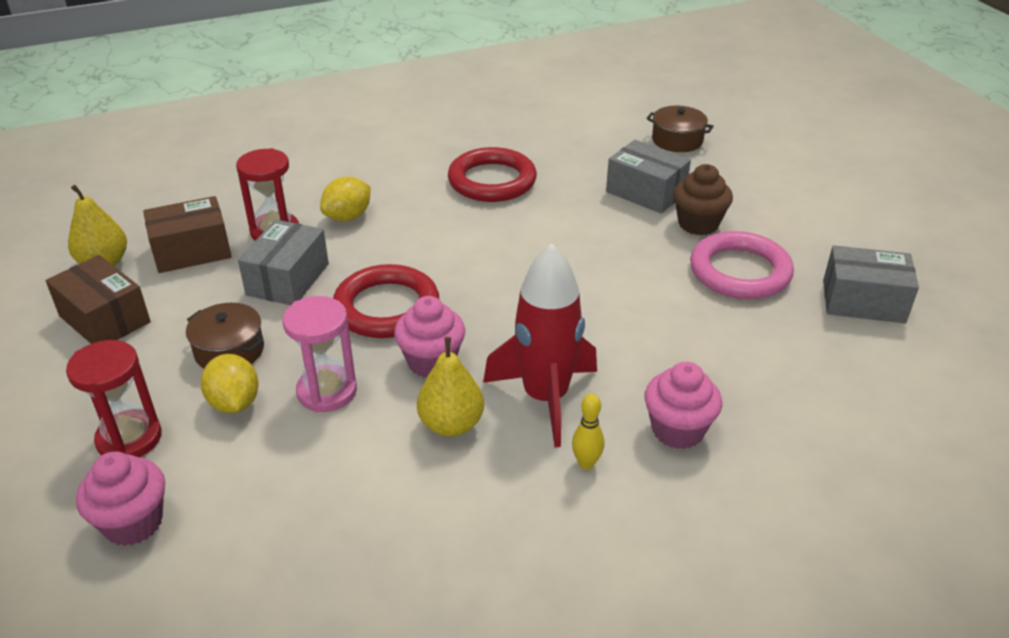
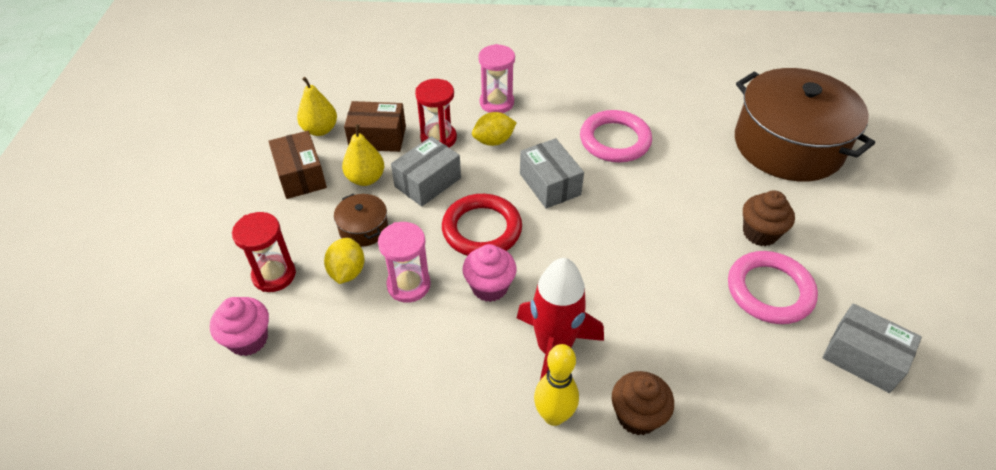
camera: 25 degrees right, 10 degrees up
yellow pear [417,337,484,437] -> yellow pear moved to [342,124,384,186]
red ring [448,147,537,202] -> pink ring [580,110,652,162]
yellow bowling pin [572,393,604,469] -> yellow bowling pin [534,344,579,426], size x1.74
grey box [606,140,691,214] -> grey box moved to [520,138,584,209]
pink cupcake [644,362,722,449] -> brown cupcake [612,371,674,435]
brown pot [647,106,713,152] -> brown pot [735,68,875,181], size x2.45
none -> pink hourglass [478,44,515,113]

